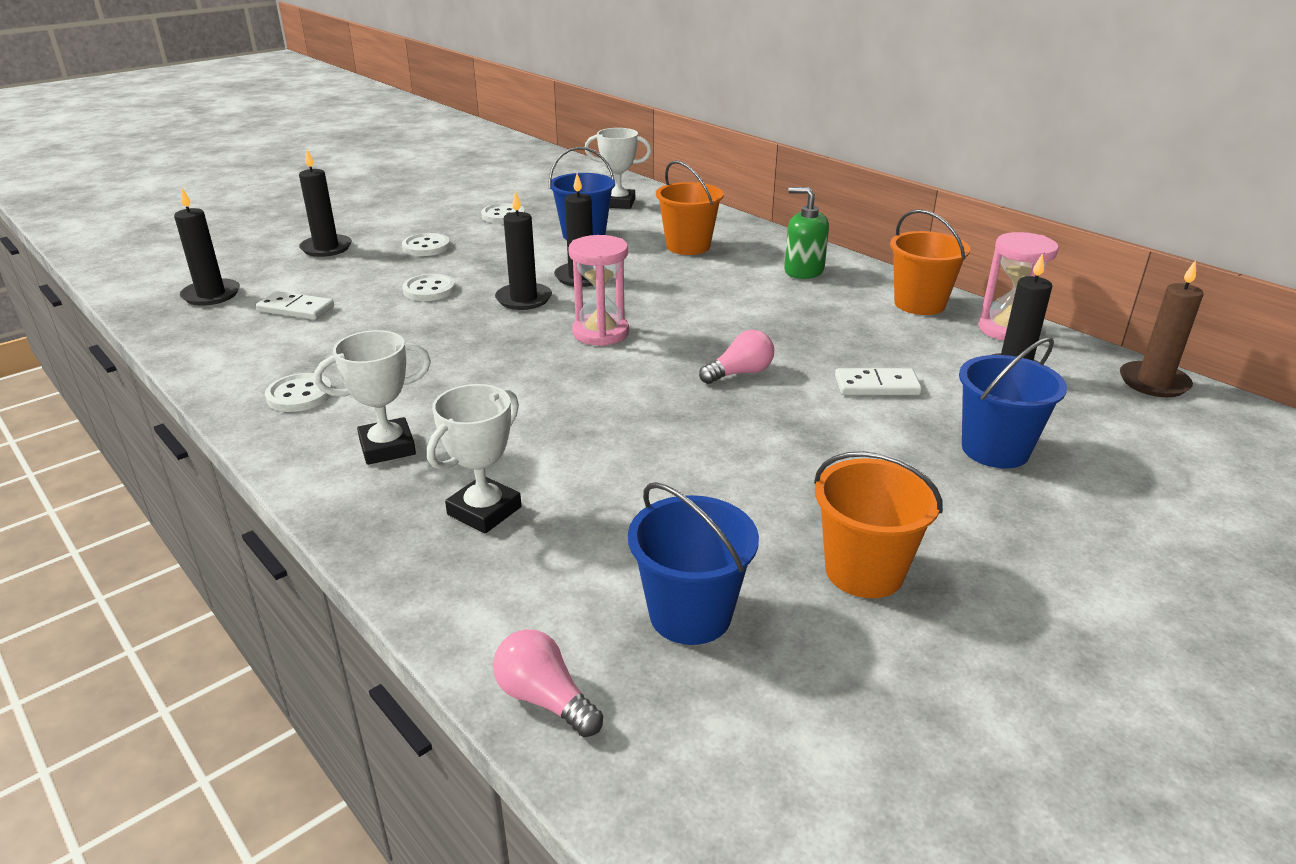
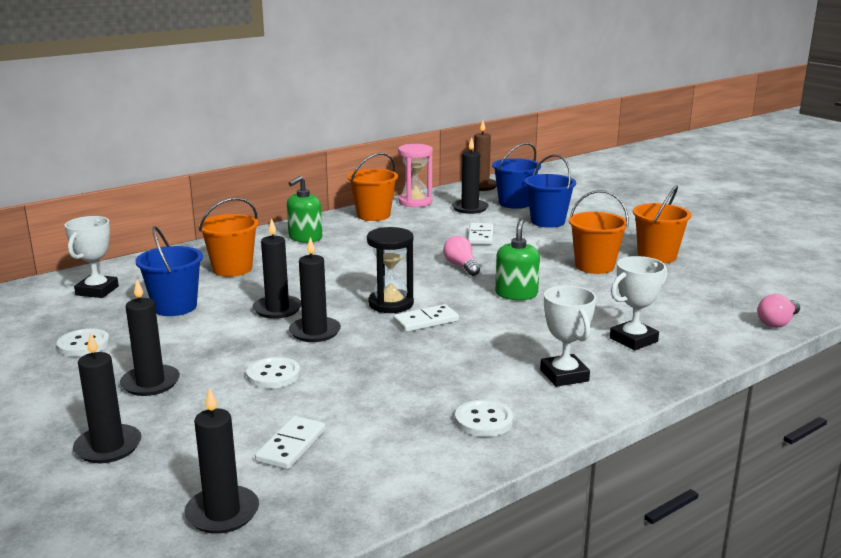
camera: 85 degrees left, 10 degrees down
white button [402,233,450,256] -> black candle [120,280,180,396]
white trophy [427,384,521,533] -> white trophy turned 75 degrees counterclockwise [610,256,667,350]
pink hourglass [568,235,629,346] -> black hourglass [367,227,414,313]
blue bucket [628,482,759,645] -> blue bucket moved to [492,143,541,209]
none -> white domino [394,304,459,332]
none -> green soap dispenser [495,219,540,300]
none -> orange bucket [569,190,629,274]

